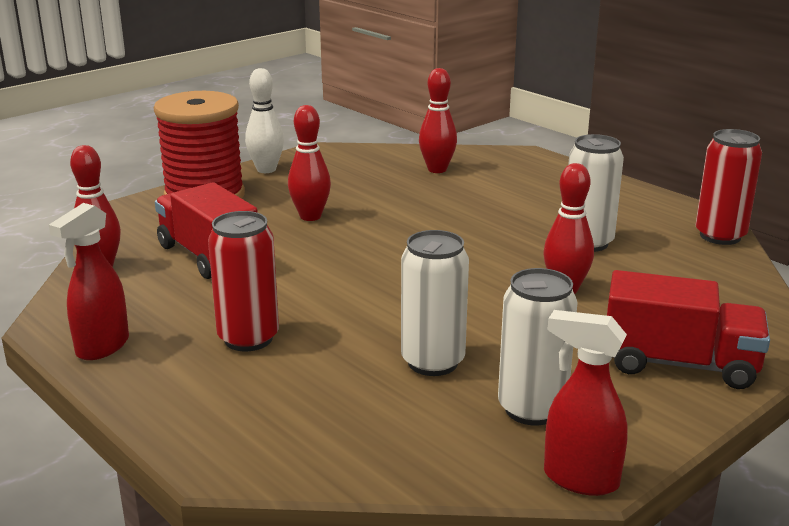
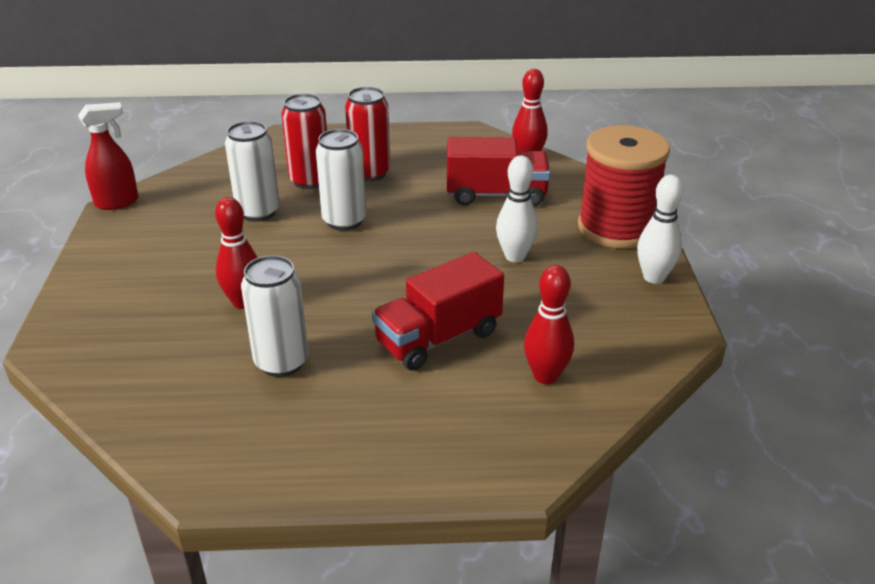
camera: 130 degrees right, 10 degrees up
red spray bottle [49,203,129,360] -> none
red bowling pin [288,105,331,221] -> white bowling pin [496,156,538,262]
white can [498,268,578,426] -> white can moved to [316,129,366,231]
red truck [607,270,770,389] -> red truck moved to [372,252,504,371]
red can [695,129,762,245] -> red can moved to [281,93,327,189]

